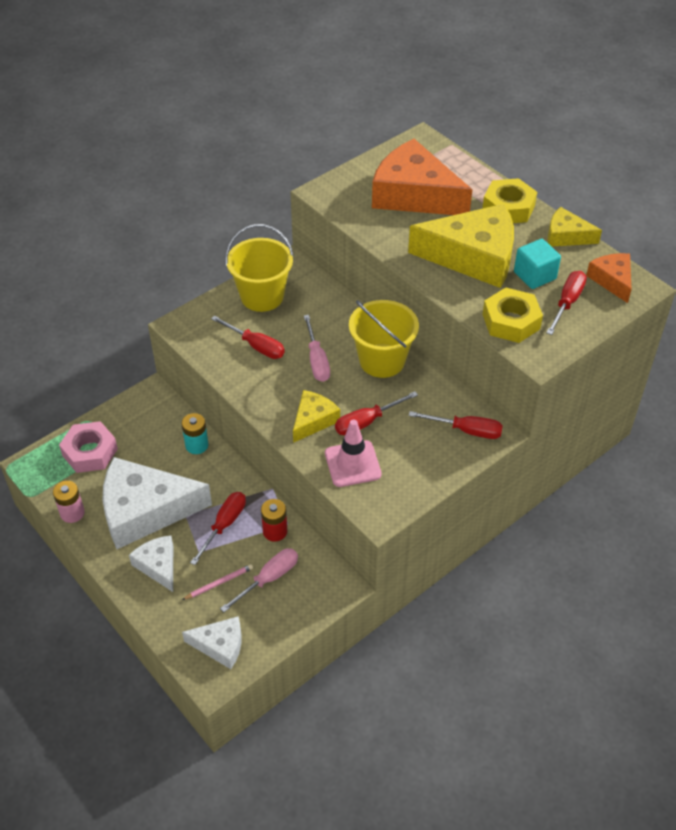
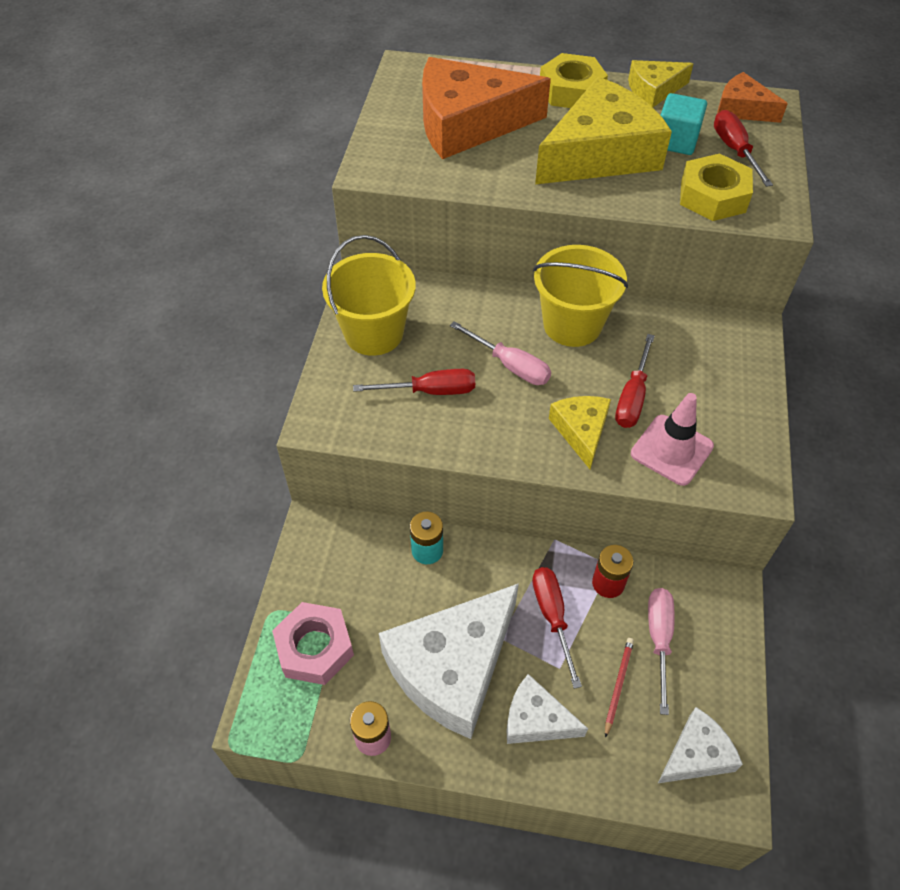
camera: 40 degrees left, 5 degrees up
pink pencil [182,564,253,600] -> red pencil [605,638,634,738]
red screwdriver [409,411,503,439] -> none

